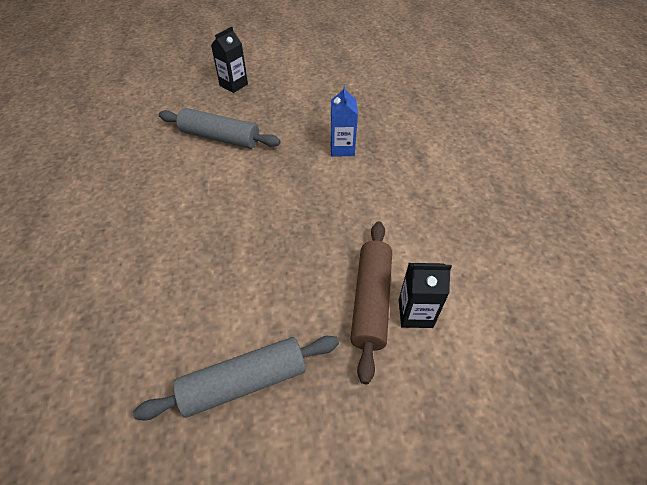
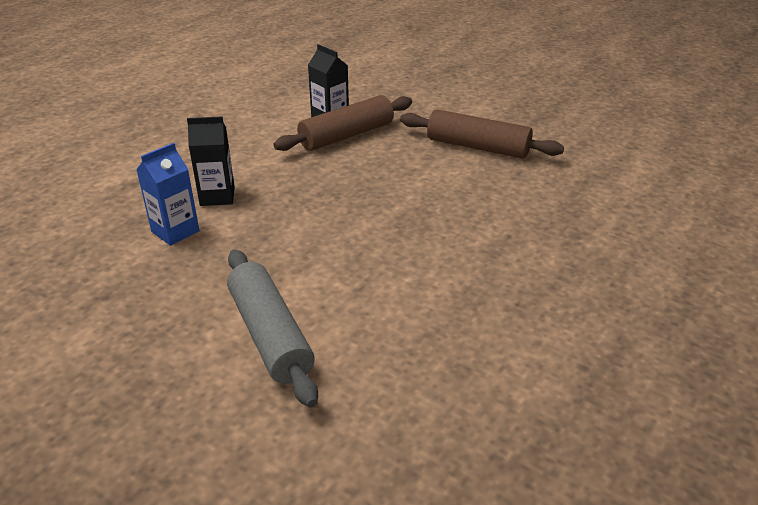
camera: 135 degrees left, 15 degrees down
grey rolling pin [133,336,339,420] -> brown rolling pin [400,109,564,159]
black carton [211,27,248,93] -> black carton moved to [187,116,235,206]

